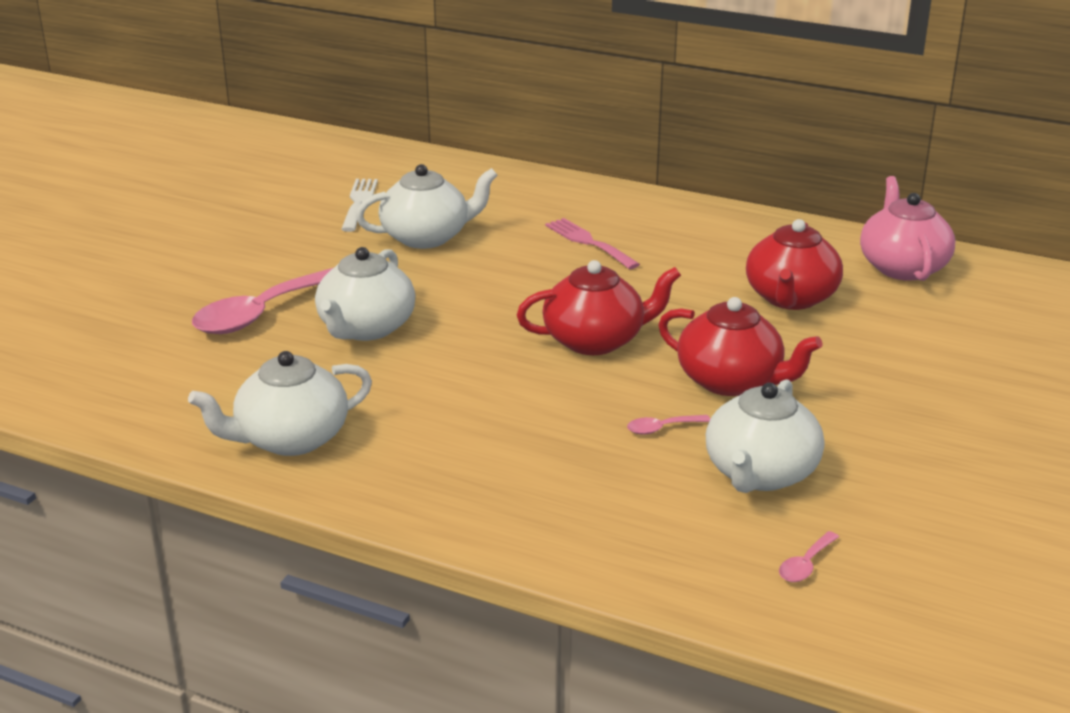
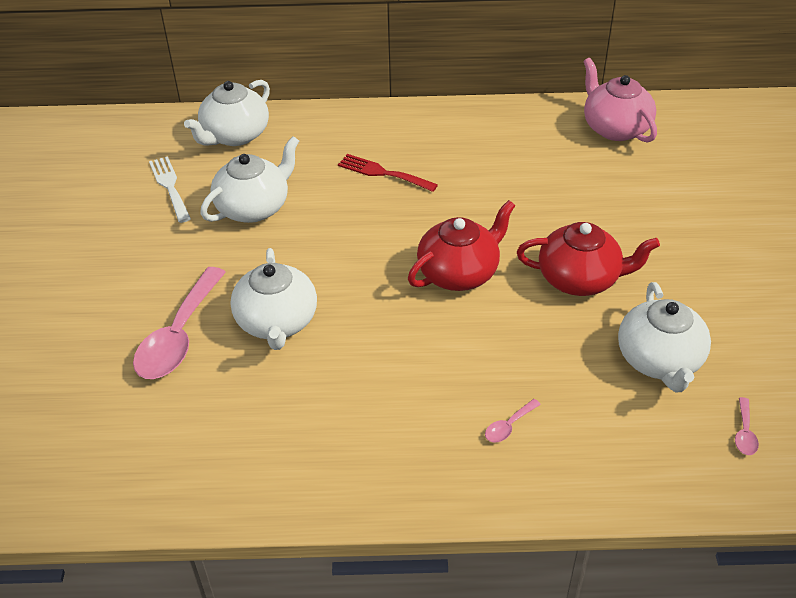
camera: 25 degrees left, 15 degrees up
white teapot [188,351,372,456] -> white teapot moved to [184,80,270,146]
pink fork [545,218,640,269] -> red fork [338,154,438,192]
pink spoon [627,415,710,435] -> pink spoon moved to [485,399,541,443]
red teapot [746,219,843,310] -> none

